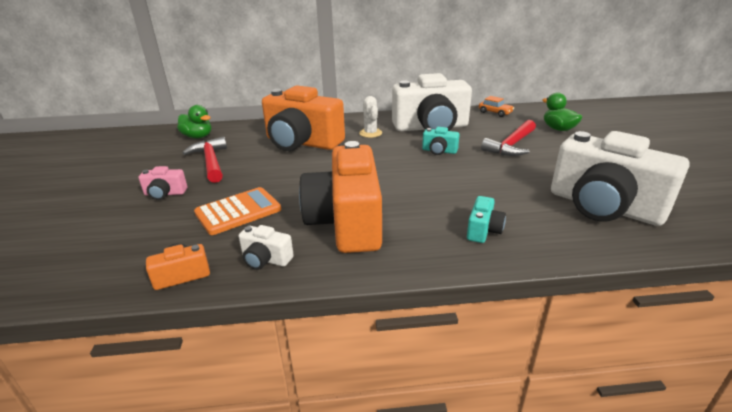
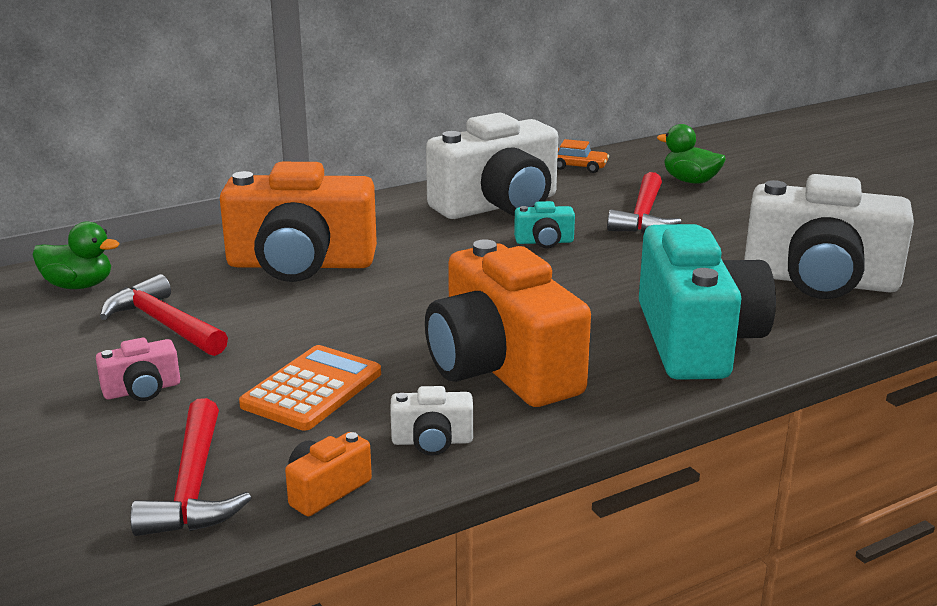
camera: 25 degrees left, 5 degrees down
white cactus [359,96,382,138] -> none
turquoise camera [467,196,506,243] -> turquoise camera [639,224,776,380], size x2.41
none -> red hammer [130,398,251,536]

